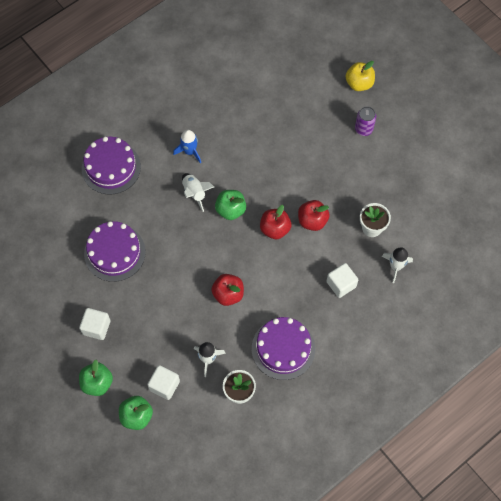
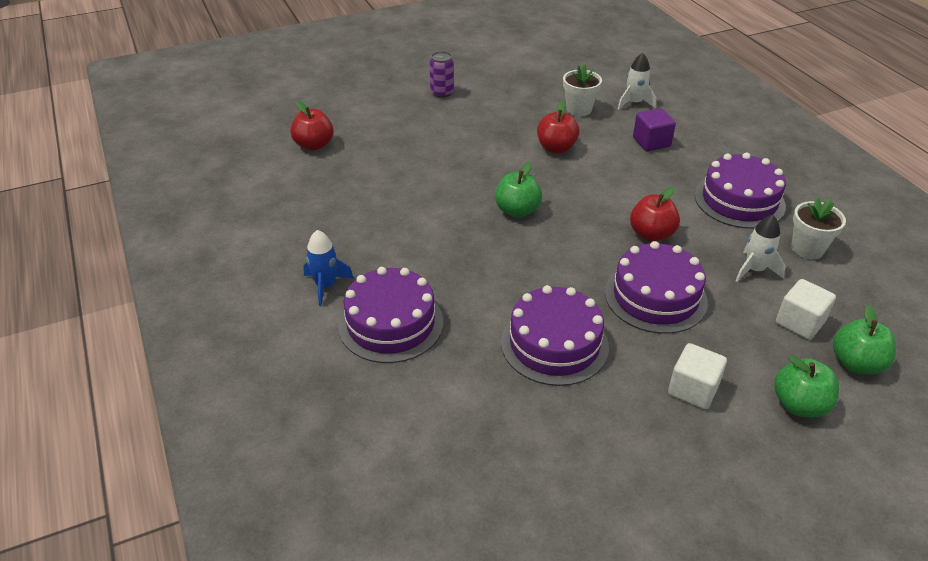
camera: 75 degrees left, 25 degrees down
blue rocket [173,130,201,164] -> blue rocket moved to [303,230,353,306]
white rocket [182,173,214,212] -> none
red apple [260,205,291,239] -> red apple moved to [290,101,333,151]
white cube [326,263,358,298] -> purple cube [633,108,676,151]
yellow apple [345,61,375,91] -> none
none -> purple cake [605,241,708,334]

